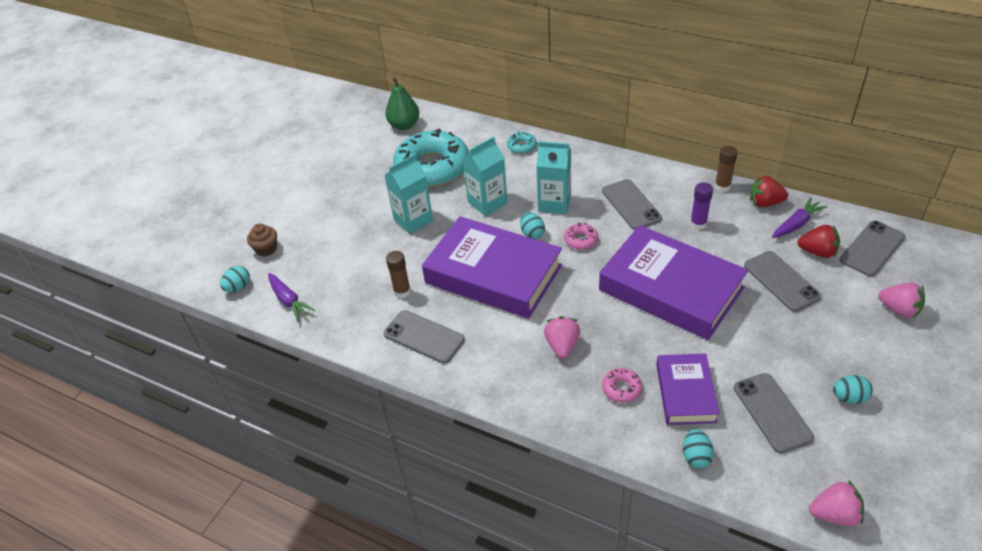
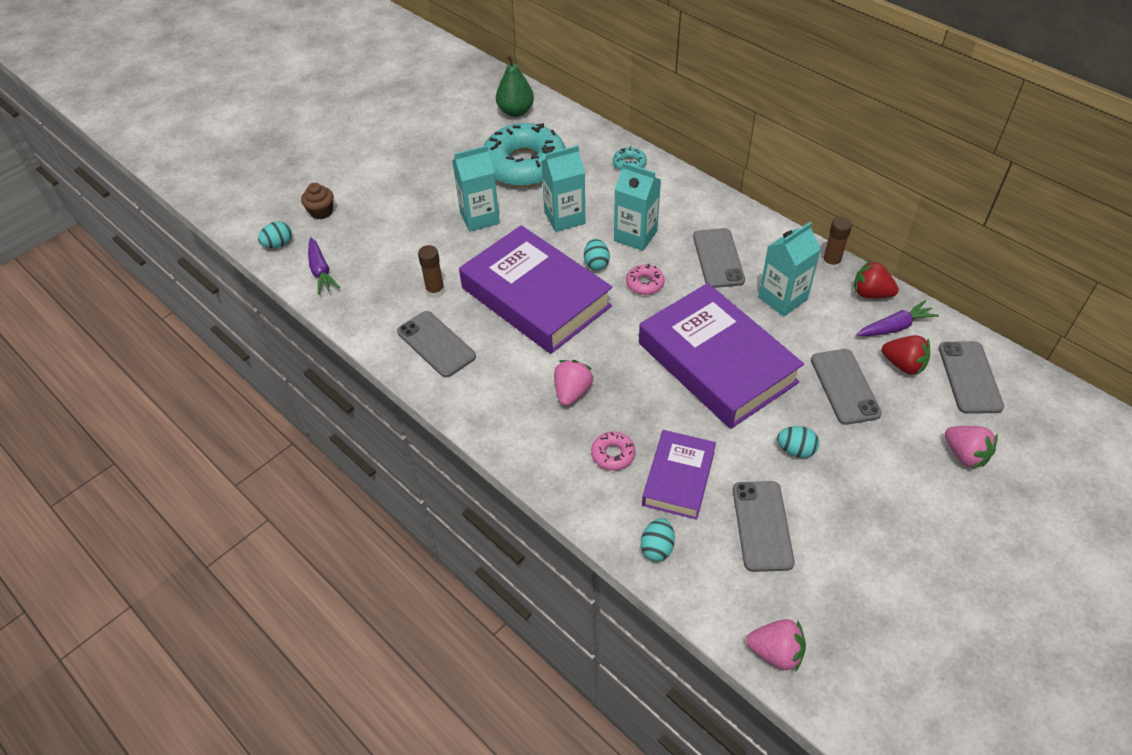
camera: 15 degrees right, 5 degrees up
purple glue stick [690,182,713,230] -> turquoise carton [758,222,821,316]
turquoise egg [833,375,873,404] -> turquoise egg moved to [777,426,819,458]
grey phone [839,221,905,277] -> grey phone turned 60 degrees counterclockwise [939,341,1004,414]

